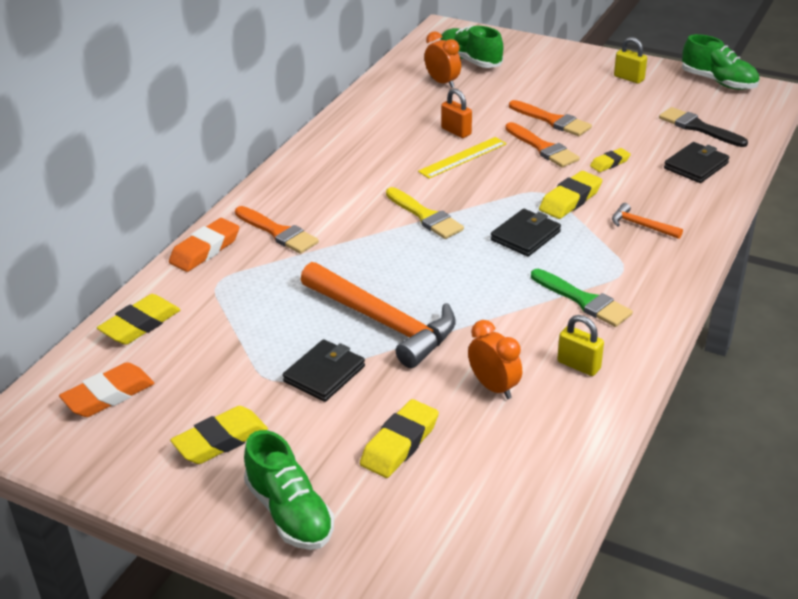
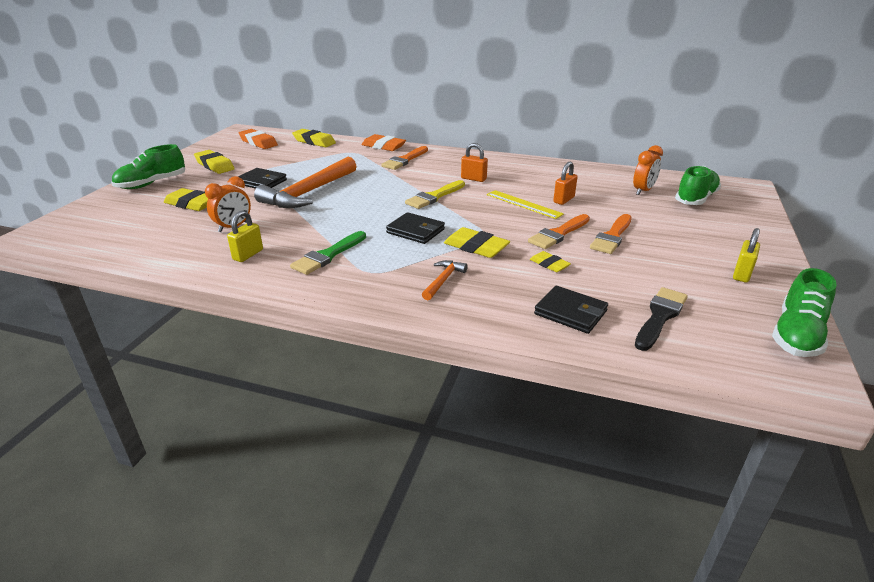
camera: 80 degrees right, 5 degrees down
none -> orange padlock [461,143,488,182]

